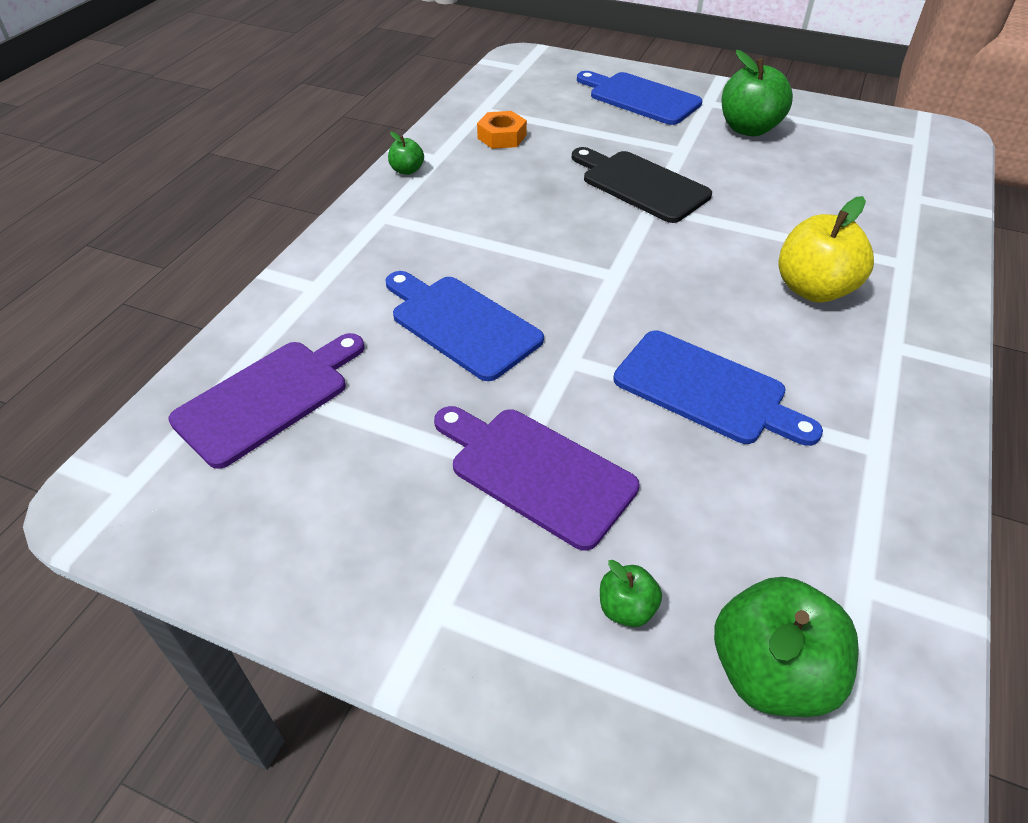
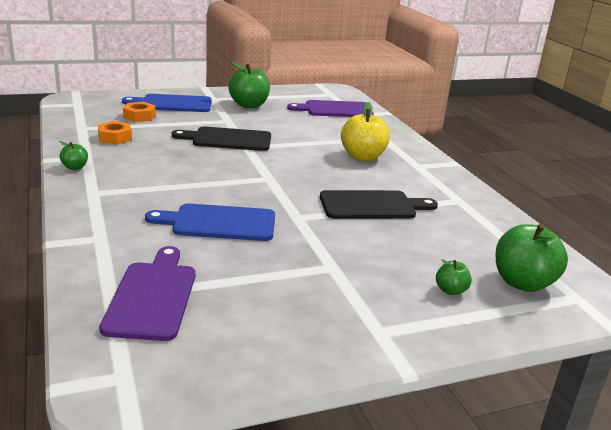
camera: 45 degrees left, 20 degrees down
purple cutting board [434,406,640,551] -> purple cutting board moved to [287,100,374,117]
blue cutting board [613,331,823,446] -> black cutting board [320,190,438,219]
none -> orange nut [123,102,156,122]

